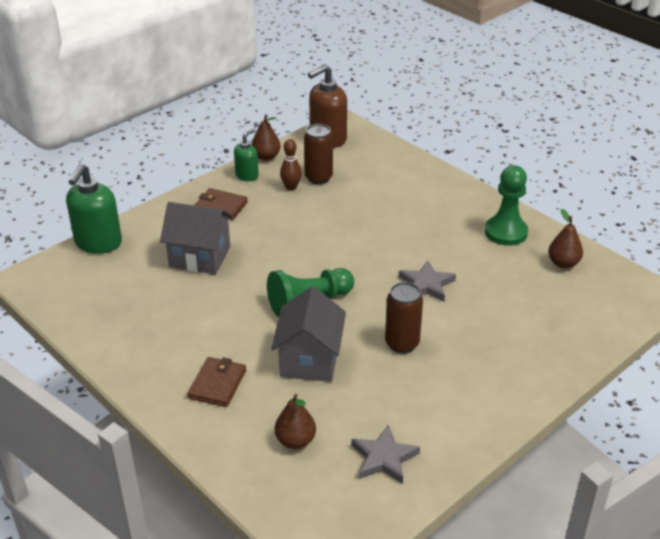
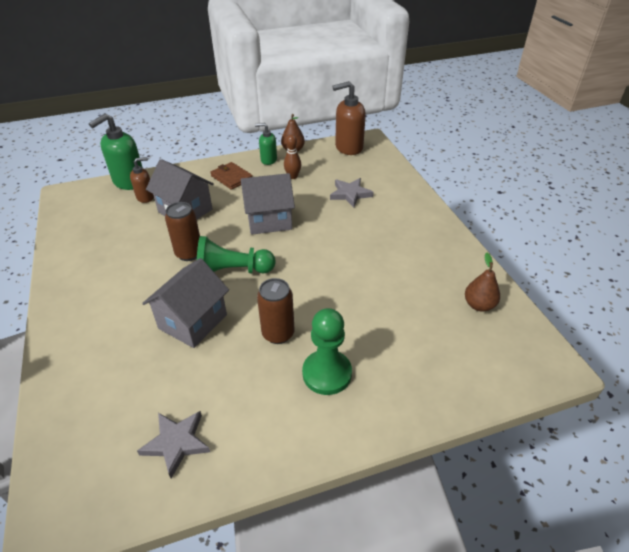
camera: 25 degrees right, 5 degrees up
brown wallet [187,357,246,407] -> none
green soap dispenser [234,129,259,181] -> green soap dispenser turned 150 degrees counterclockwise [255,123,277,165]
brown pear [274,394,316,449] -> none
brown can [304,124,333,184] -> brown can moved to [165,202,200,261]
grey star [399,260,456,301] -> grey star moved to [330,178,373,207]
green pawn [485,165,528,246] -> green pawn moved to [302,308,352,395]
none -> brown soap dispenser [130,157,154,203]
none -> grey house [241,173,295,235]

